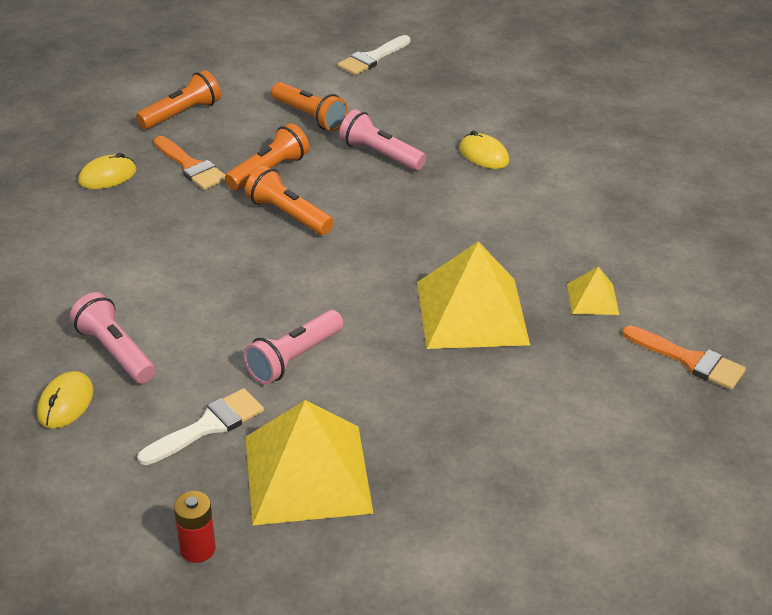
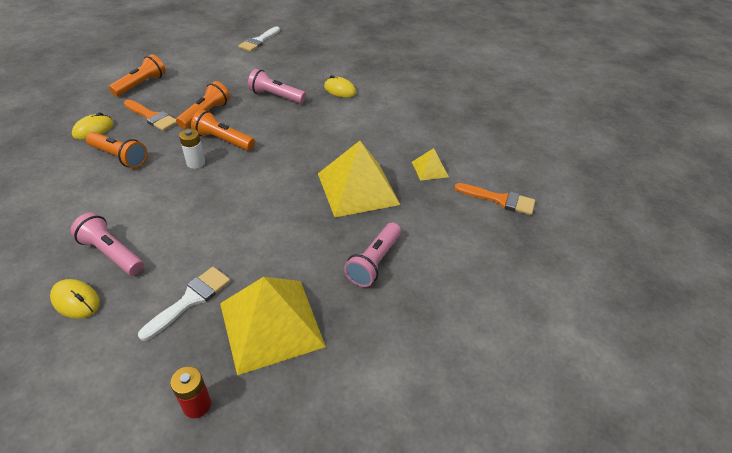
camera: 15 degrees left, 5 degrees up
yellow mouse [37,371,93,429] -> yellow mouse turned 60 degrees counterclockwise [50,279,100,319]
pink flashlight [243,310,343,384] -> pink flashlight moved to [344,223,401,287]
orange flashlight [271,82,348,131] -> orange flashlight moved to [86,132,147,168]
none -> white battery [179,129,205,169]

